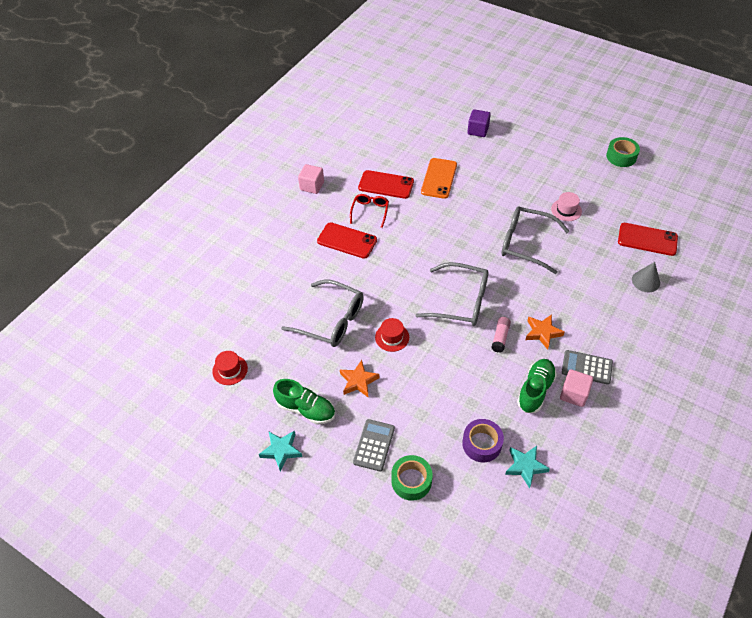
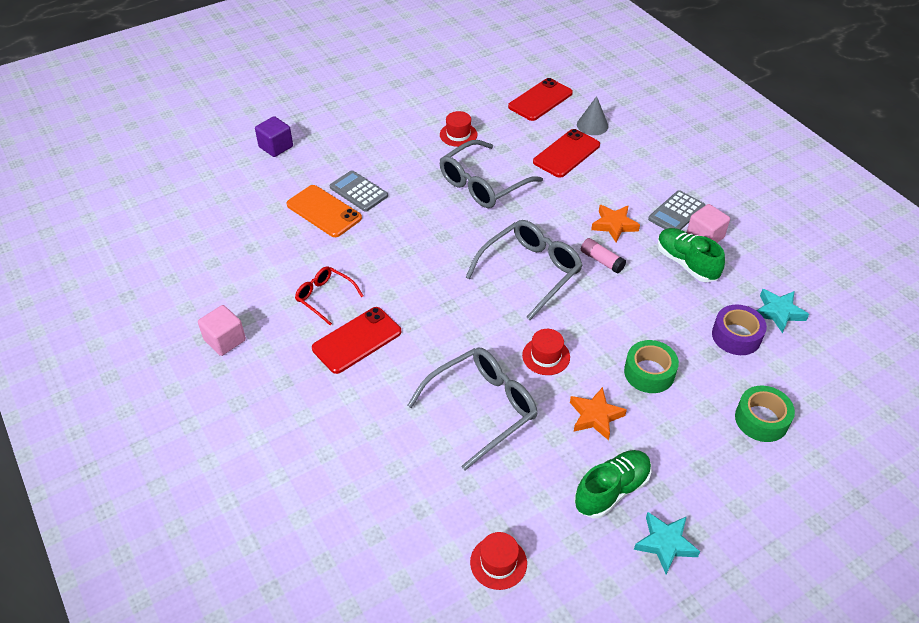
camera: 65 degrees left, 5 degrees down
grey calculator [353,419,395,472] -> grey calculator moved to [330,170,388,212]
red phone [358,170,414,199] -> red phone moved to [533,129,600,178]
pink hat [551,192,582,221] -> red hat [440,111,477,147]
green tape [606,137,640,167] -> green tape moved to [624,340,679,393]

